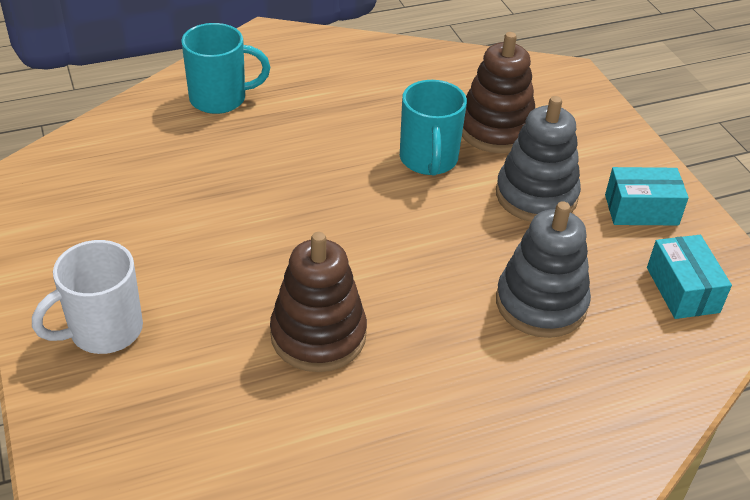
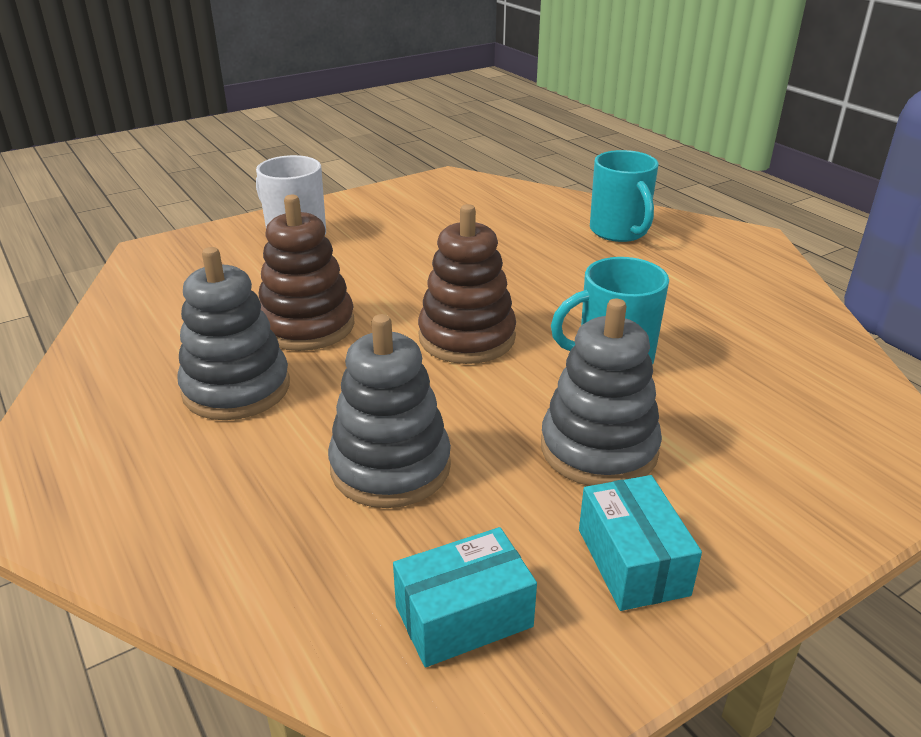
camera: 80 degrees right, 10 degrees down
brown stacking toy [462,32,535,153] -> brown stacking toy moved to [418,204,516,364]
none -> grey stacking toy [177,247,290,420]

